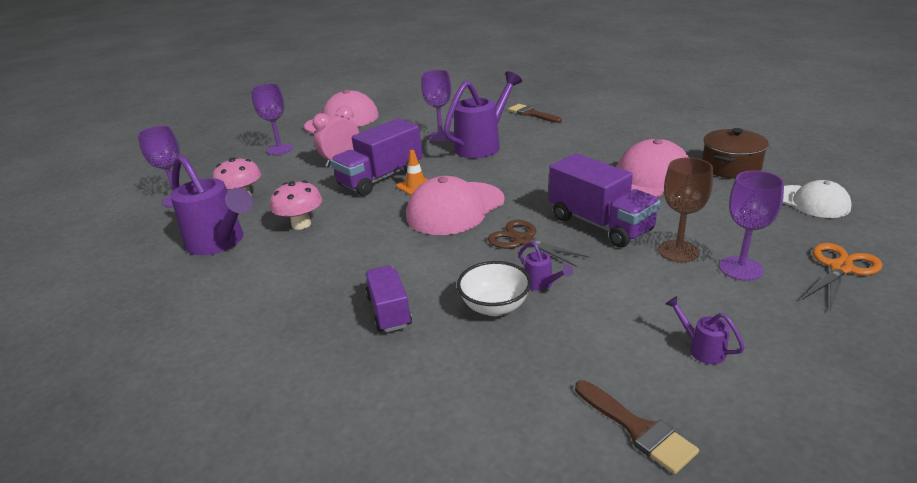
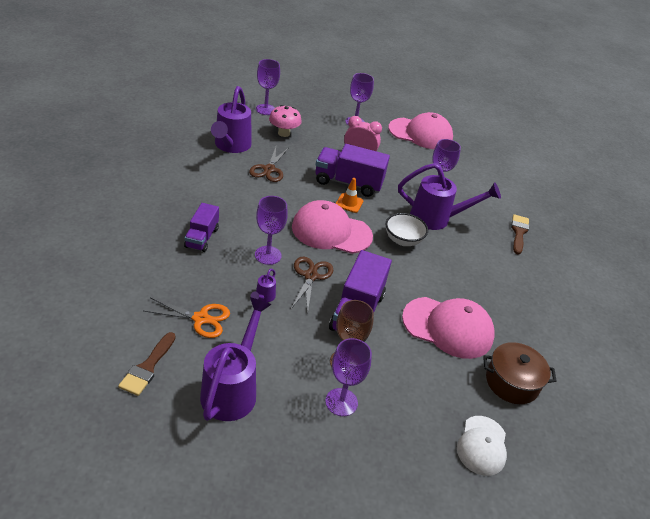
camera: 50 degrees right, 10 degrees up
pink mushroom [270,181,322,230] -> brown scissors [249,147,289,182]
purple truck [365,265,412,332] -> purple truck turned 150 degrees clockwise [184,203,219,252]
white bowl [457,261,531,316] -> white bowl moved to [386,213,428,246]
purple watering can [665,296,745,364] -> purple watering can [200,297,272,421], size x2.36
orange scissors [802,243,882,311] -> orange scissors moved to [144,298,230,338]
none -> purple goblet [255,196,288,265]

